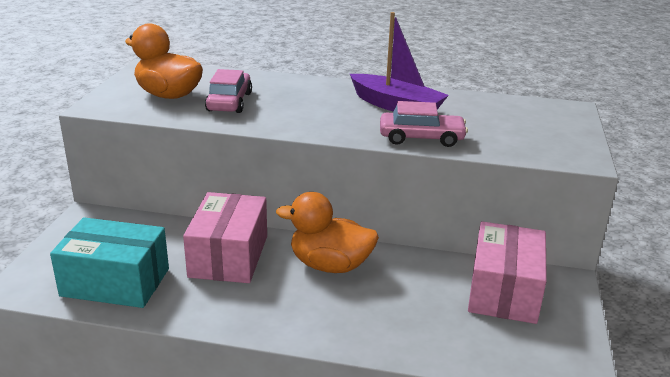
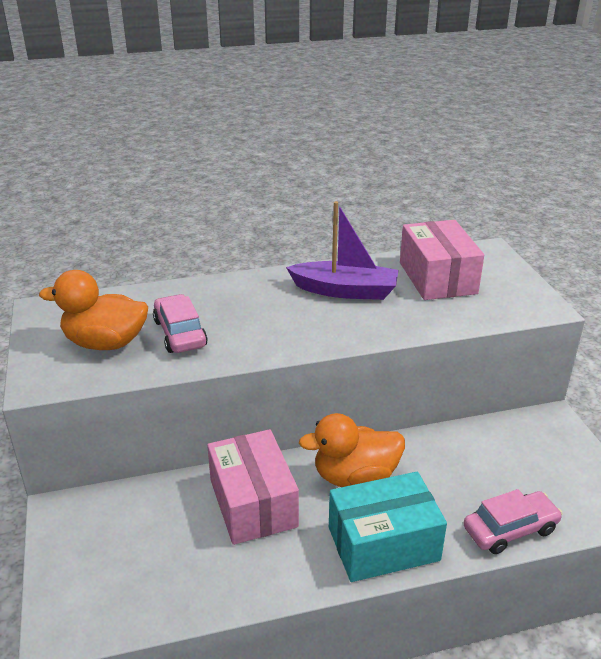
camera: 25 degrees left, 5 degrees up
turquoise box [50,217,169,308] -> turquoise box moved to [329,472,447,582]
pink car [380,101,468,147] -> pink car moved to [463,489,563,554]
pink box [468,221,547,324] -> pink box moved to [400,220,484,300]

